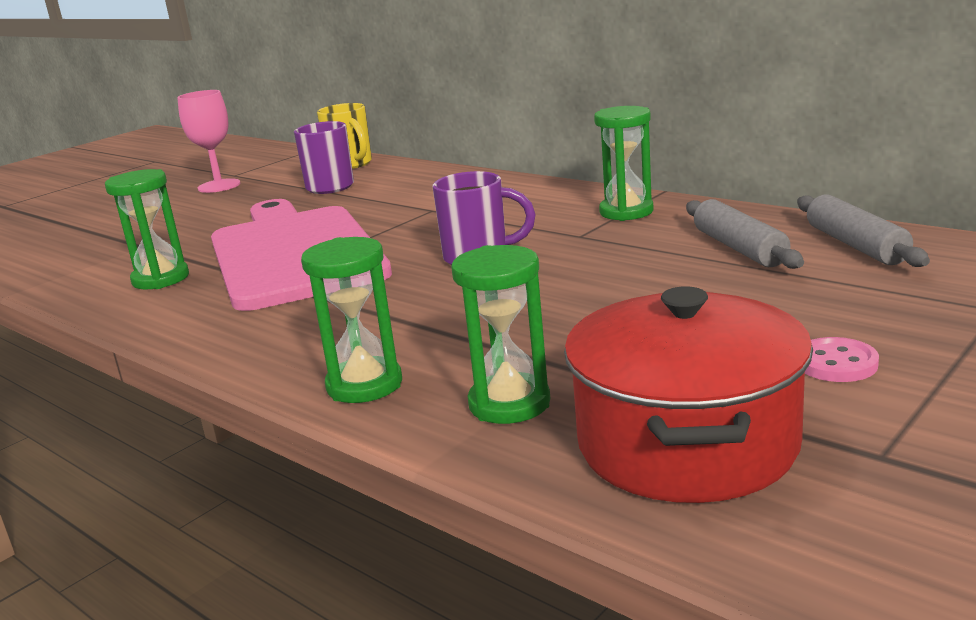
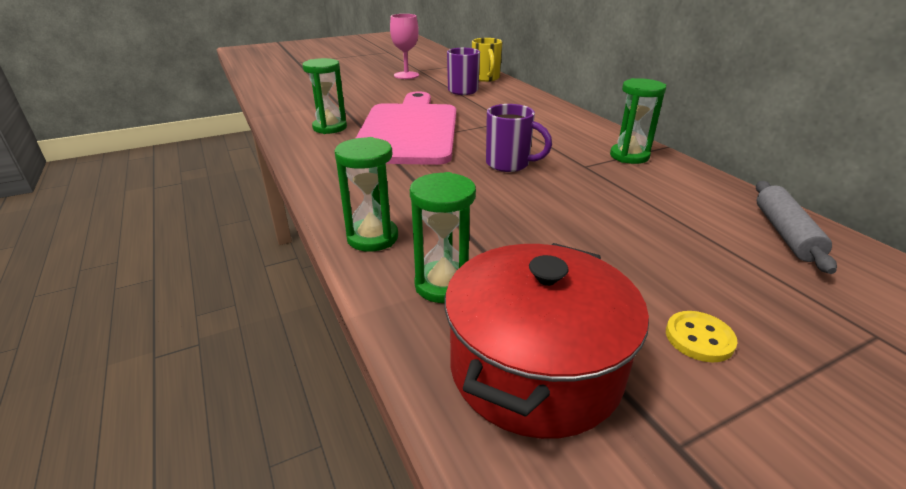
camera: 20 degrees right, 10 degrees up
grey rolling pin [686,199,804,269] -> none
pink button [805,337,879,382] -> yellow button [666,311,738,362]

